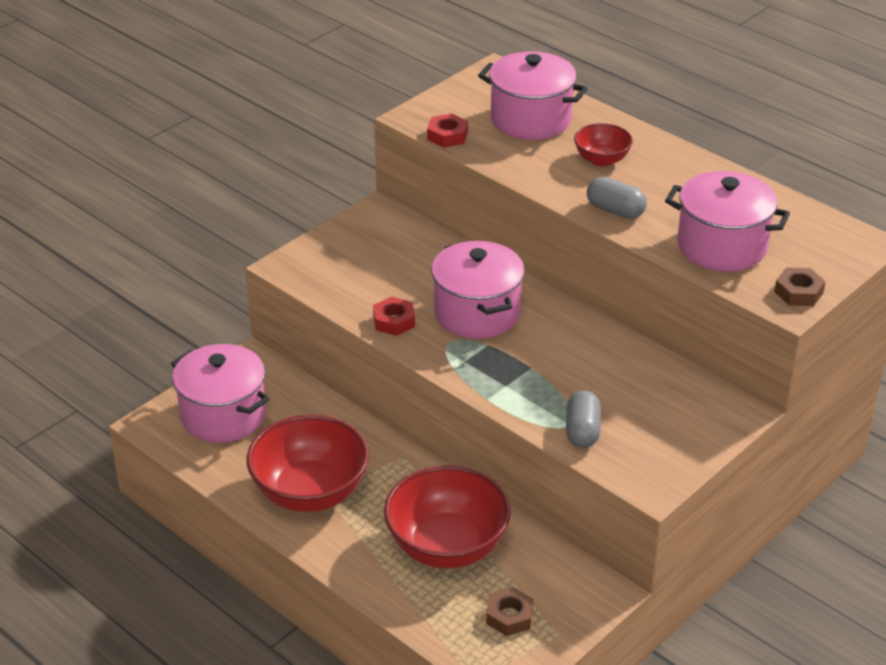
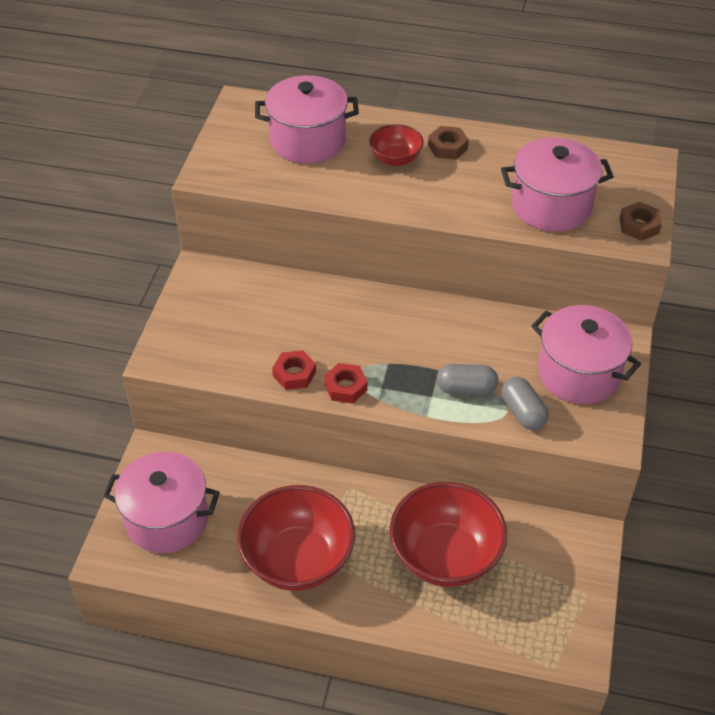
camera: 30 degrees left, 10 degrees up
red nut [427,113,468,148] -> red nut moved to [324,363,367,403]
pink pot [431,241,525,339] -> pink pot moved to [531,305,641,404]
brown nut [486,587,534,636] -> brown nut moved to [428,126,469,160]
grey capsule [587,177,647,219] -> grey capsule moved to [437,364,498,396]

